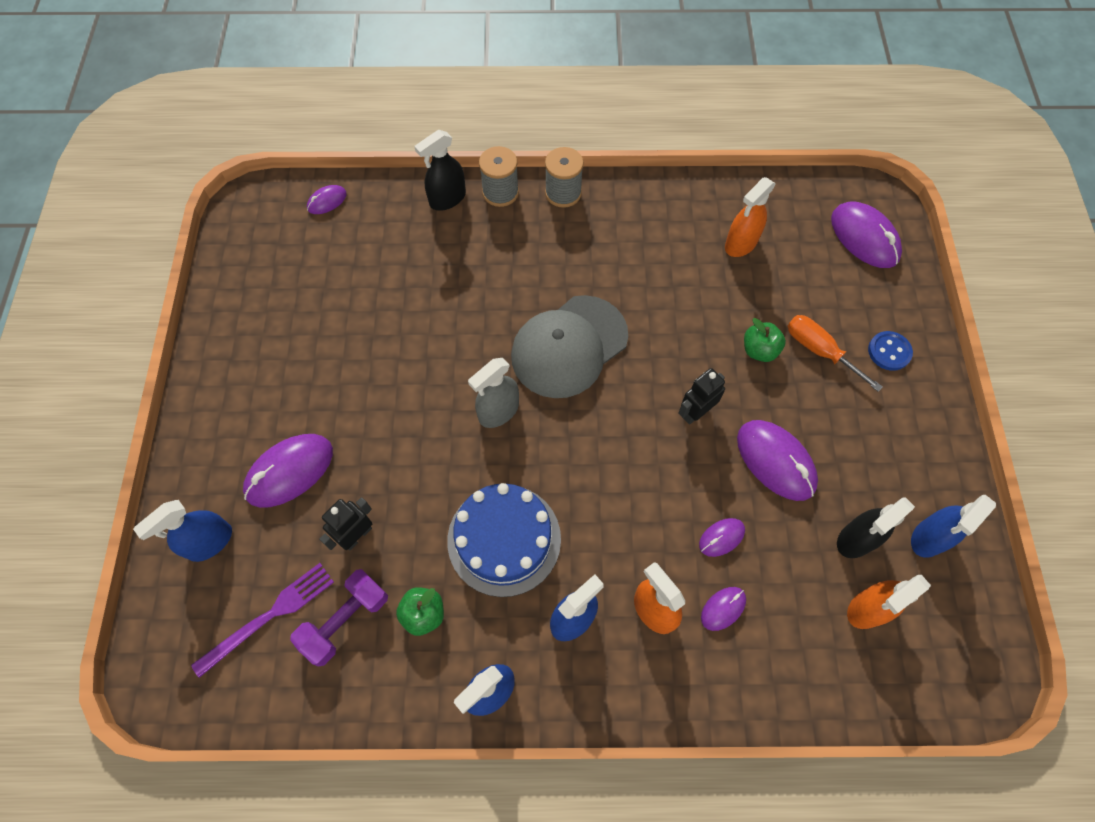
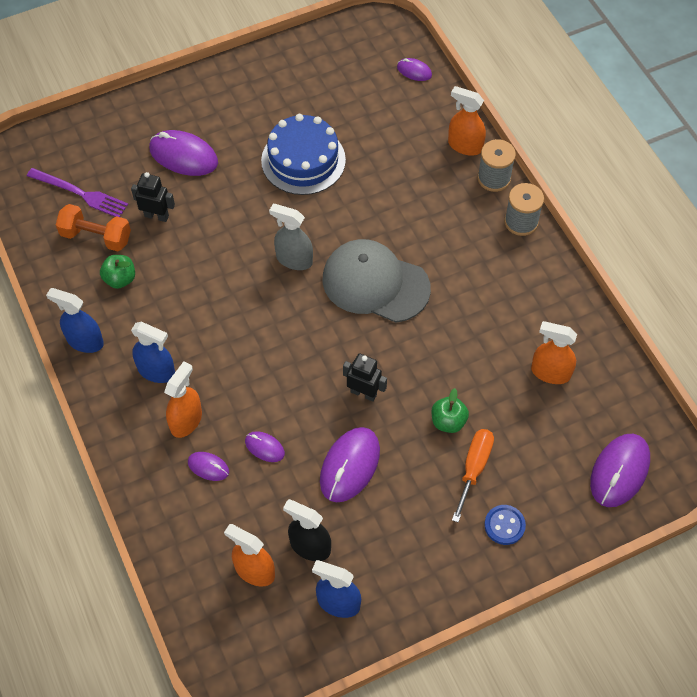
camera: 65 degrees right, 5 degrees down
blue spray bottle [133,500,232,562] -> none
purple dumbbell [290,569,388,667] -> orange dumbbell [56,204,131,251]
black spray bottle [414,130,466,211] -> orange spray bottle [448,86,486,156]
blue cake [447,483,561,597] -> blue cake moved to [261,114,346,195]

